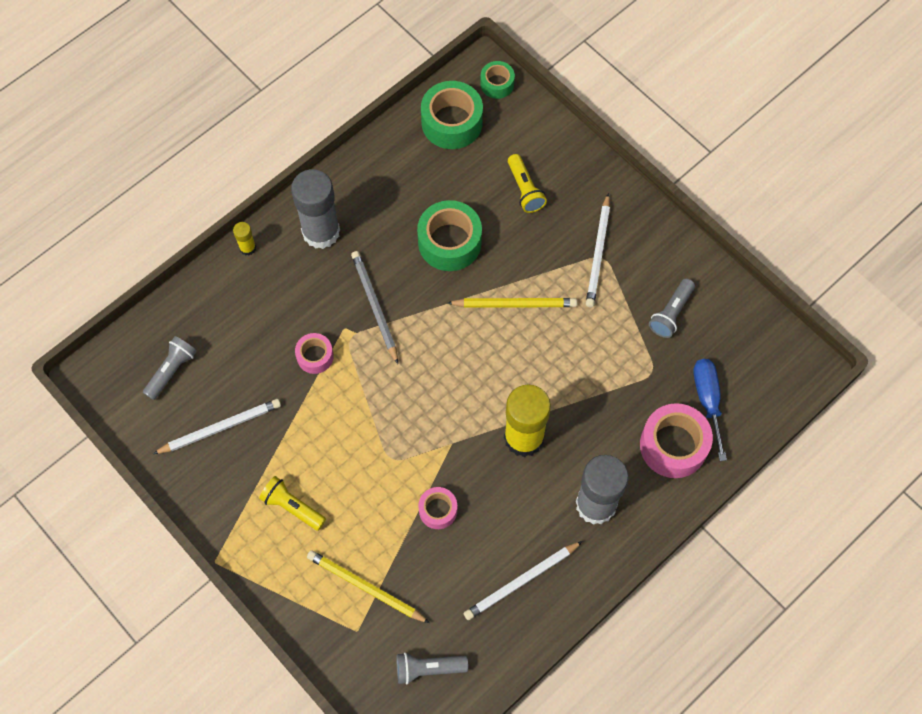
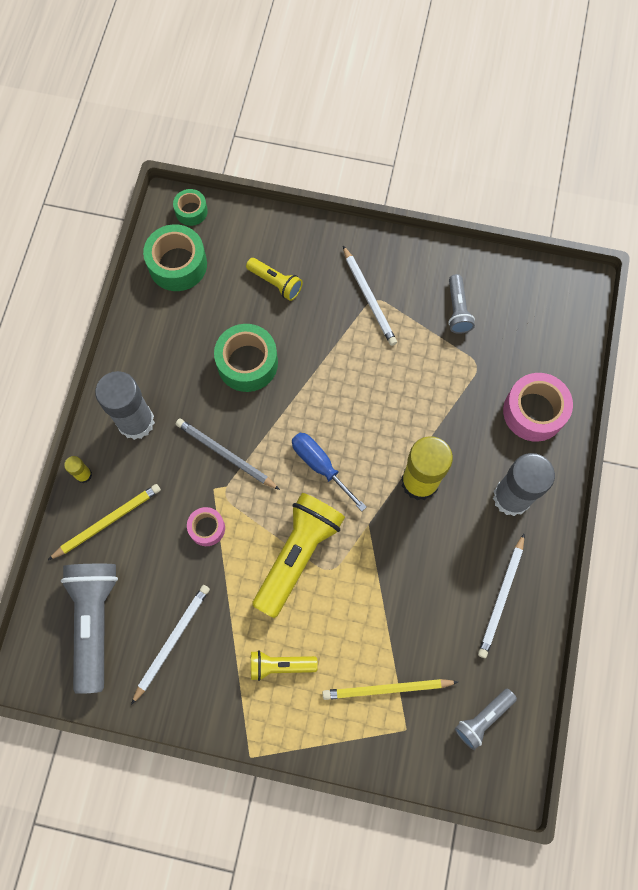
camera: 35 degrees left, 5 degrees up
grey flashlight [143,336,197,400] -> grey flashlight [61,564,118,694], size x1.89
pink tape [418,487,457,529] -> none
yellow pencil [448,298,577,308] -> yellow pencil moved to [48,484,161,560]
blue screwdriver [693,359,727,461] -> blue screwdriver moved to [292,433,367,511]
none -> yellow flashlight [252,493,345,618]

